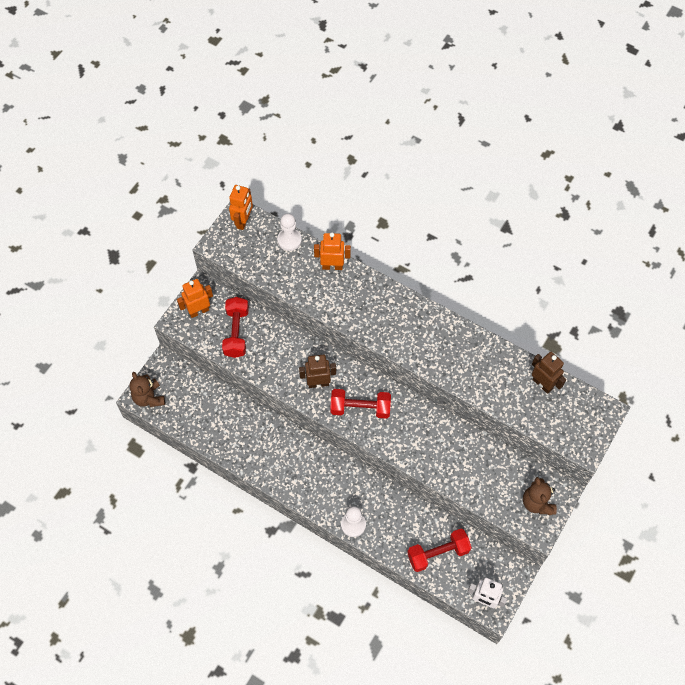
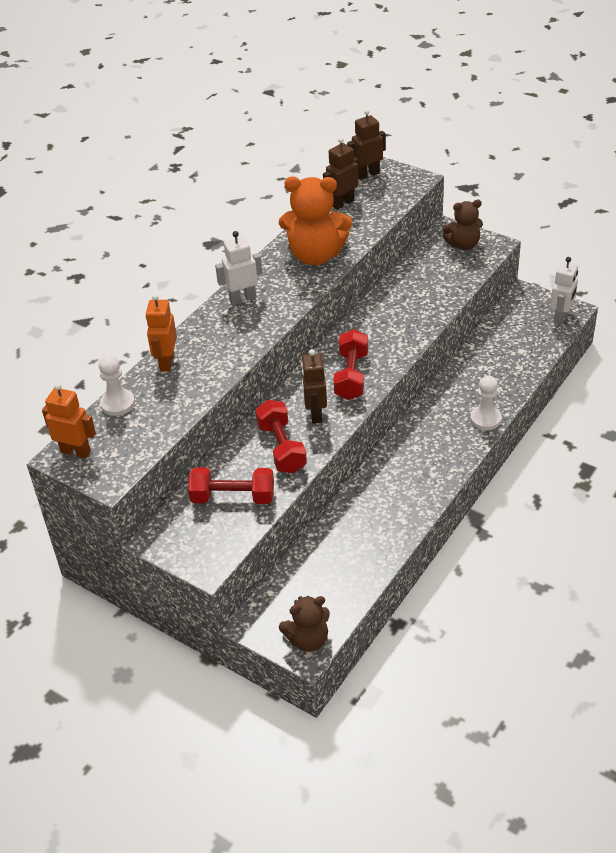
camera: 85 degrees left, 20 degrees down
orange robot [177,279,213,318] -> none
red dumbbell [407,529,471,572] -> red dumbbell moved to [255,400,307,473]
none -> white robot [215,231,263,305]
none -> orange teddy bear [279,177,352,265]
none -> brown robot [347,109,386,180]

